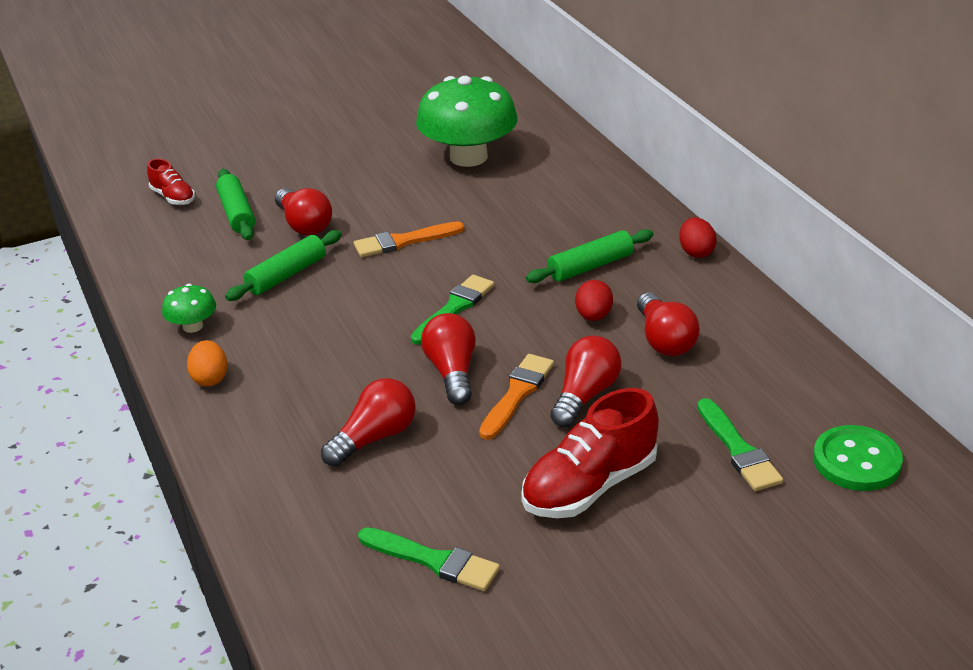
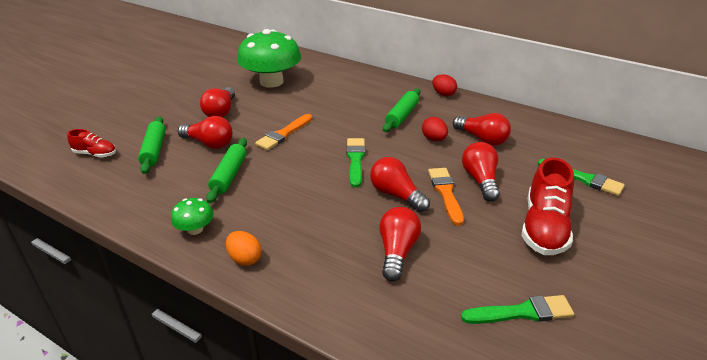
camera: 35 degrees left, 0 degrees up
green rolling pin [216,169,255,240] -> green rolling pin turned 45 degrees clockwise [138,116,166,174]
green button [813,425,903,491] -> none
none -> red light bulb [200,87,235,117]

